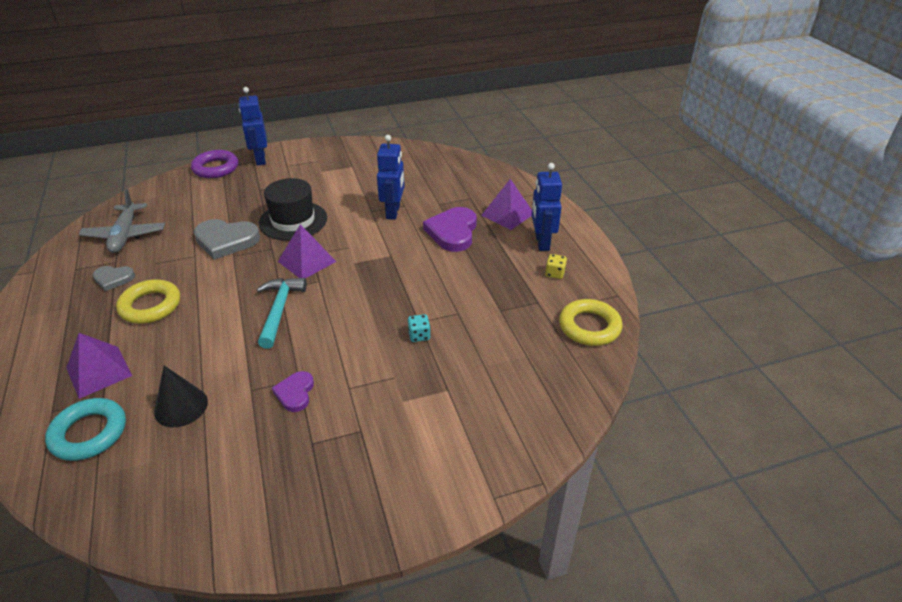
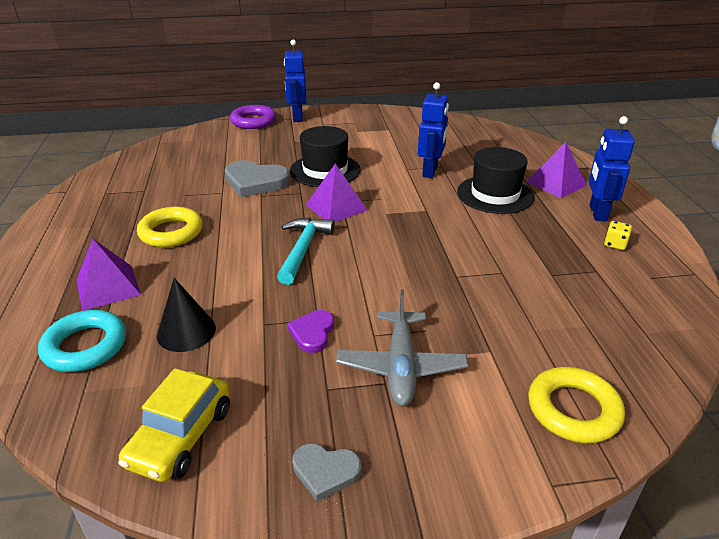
camera: 10 degrees right, 5 degrees down
grey plane [78,189,165,253] -> grey plane moved to [336,290,468,407]
grey heart [93,266,135,291] -> grey heart moved to [292,443,361,501]
turquoise dice [408,314,431,342] -> none
purple heart [423,207,477,252] -> black hat [457,147,534,214]
yellow ring [559,299,622,346] -> yellow ring moved to [528,367,625,443]
none -> yellow car [118,368,230,482]

